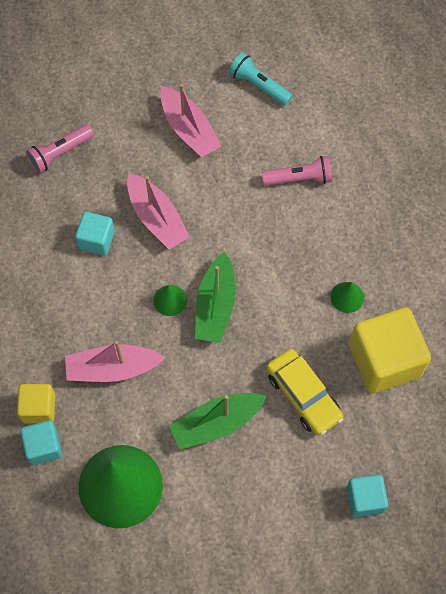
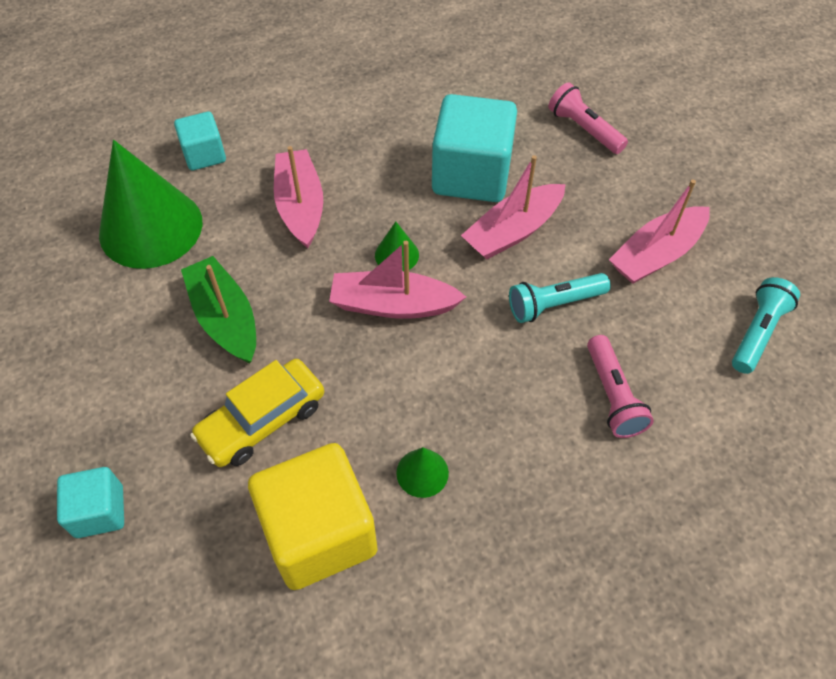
camera: 85 degrees right, 10 degrees down
yellow cube [17,384,55,423] -> none
turquoise cube [75,212,115,255] -> turquoise cube [432,94,517,202], size x1.86
green boat [195,252,236,343] -> pink boat [329,241,466,319]
none -> turquoise flashlight [509,273,610,323]

